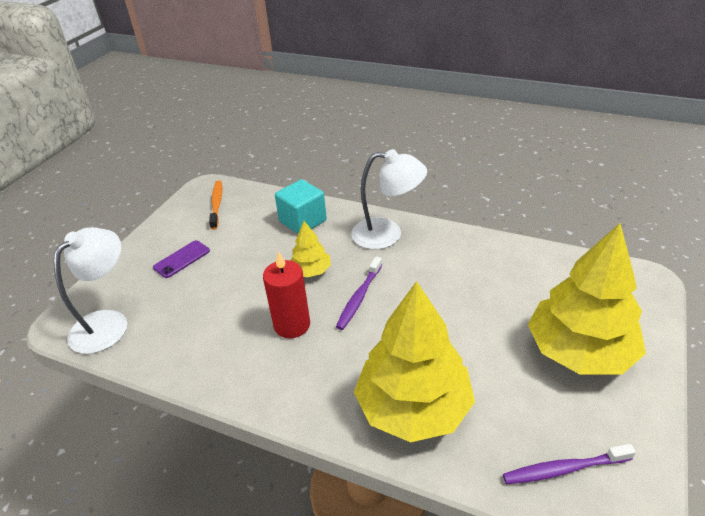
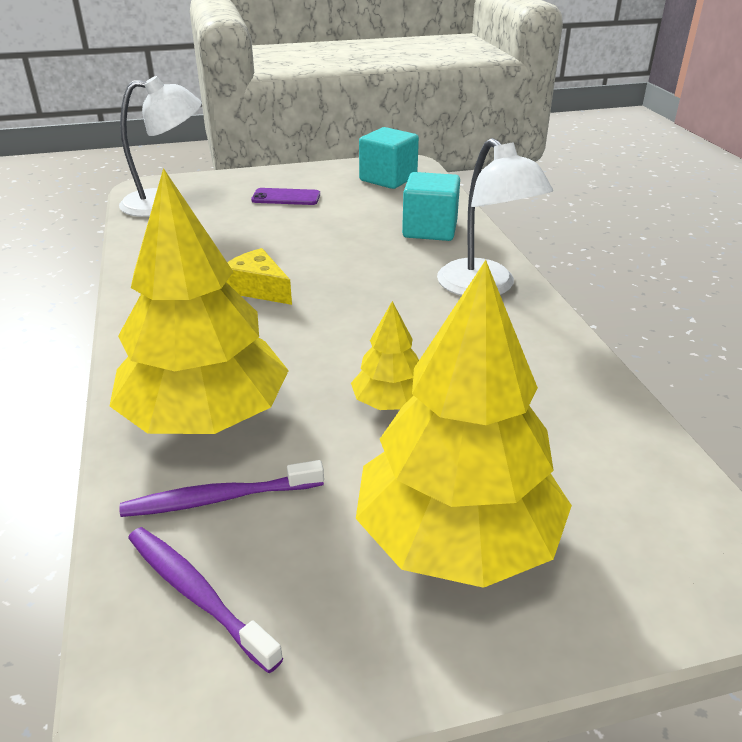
camera: 50 degrees right, 5 degrees down
orange toothbrush [209,180,222,230] -> turquoise cube [359,127,419,189]
red candle [263,251,310,339] -> yellow cheese [226,248,292,305]
yellow tree [290,221,331,277] -> yellow tree moved to [351,301,419,410]
purple toothbrush [336,256,382,330] -> purple toothbrush moved to [119,460,324,517]

